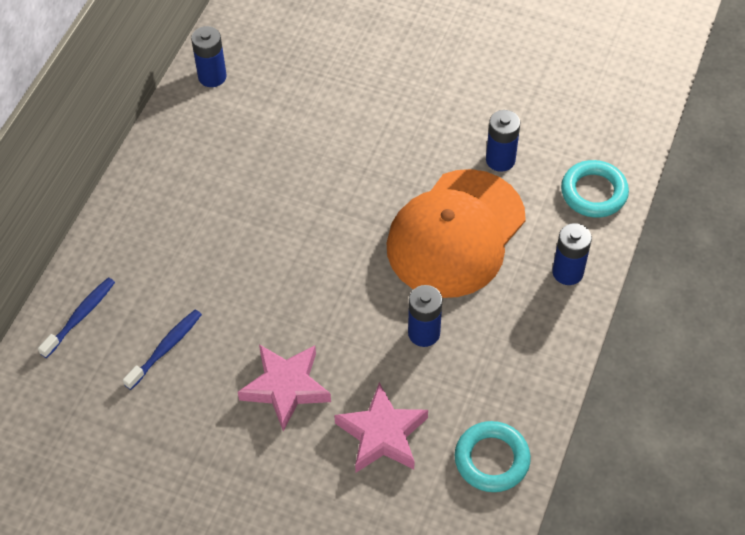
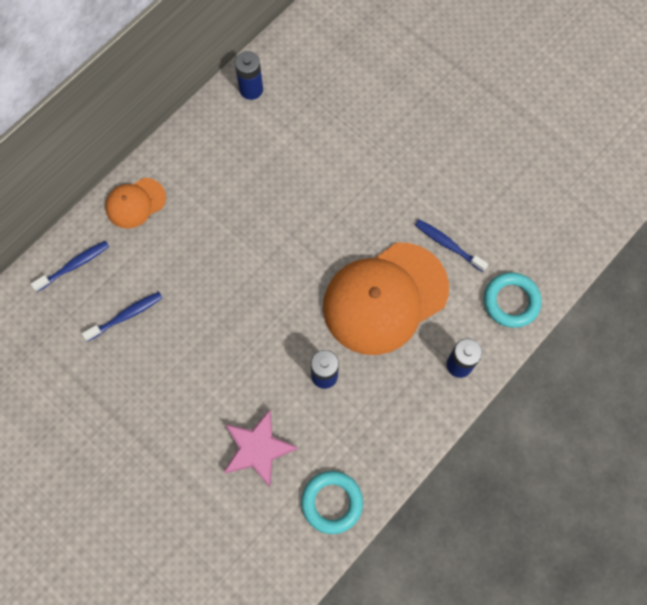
camera: 20 degrees right, 15 degrees up
pink star [238,344,331,431] -> none
blue battery [486,110,520,172] -> blue toothbrush [415,219,488,272]
none -> orange cap [105,178,166,229]

